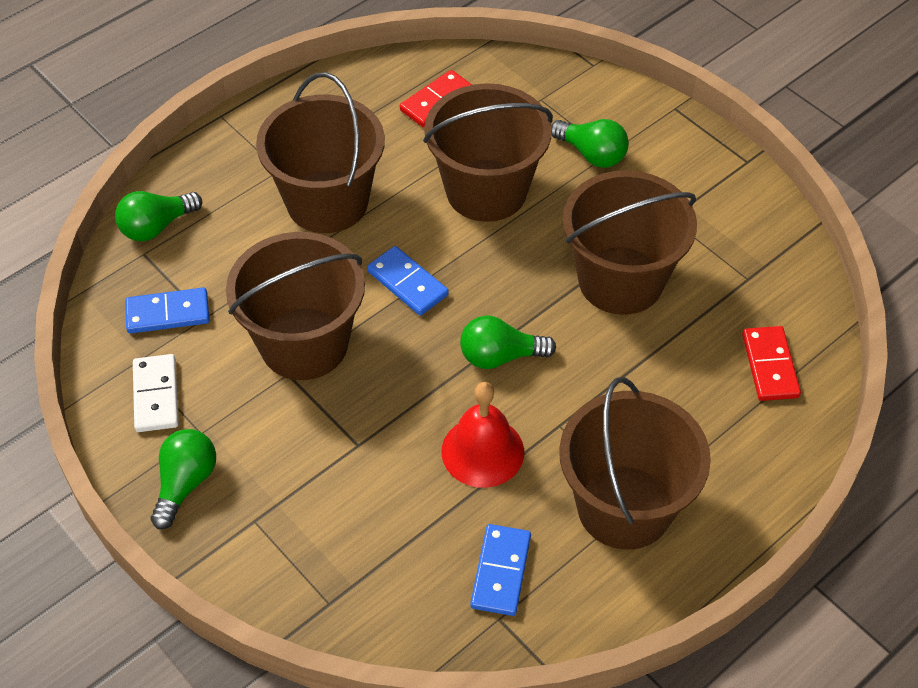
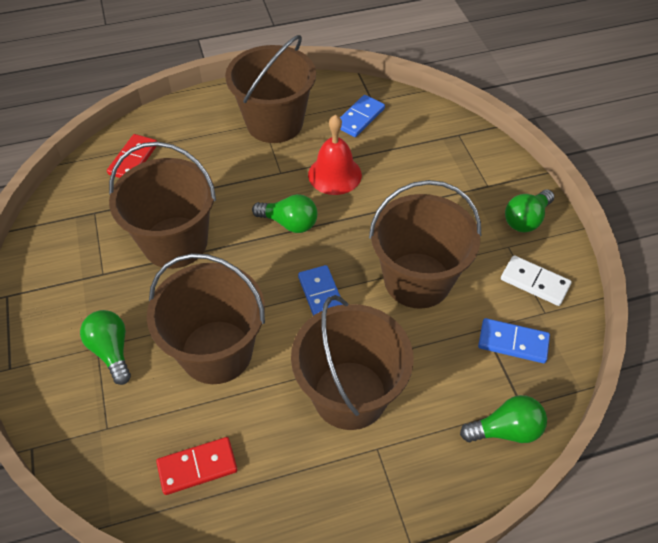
camera: 155 degrees left, 0 degrees up
white domino [133,354,179,432] -> white domino turned 75 degrees counterclockwise [501,255,572,306]

